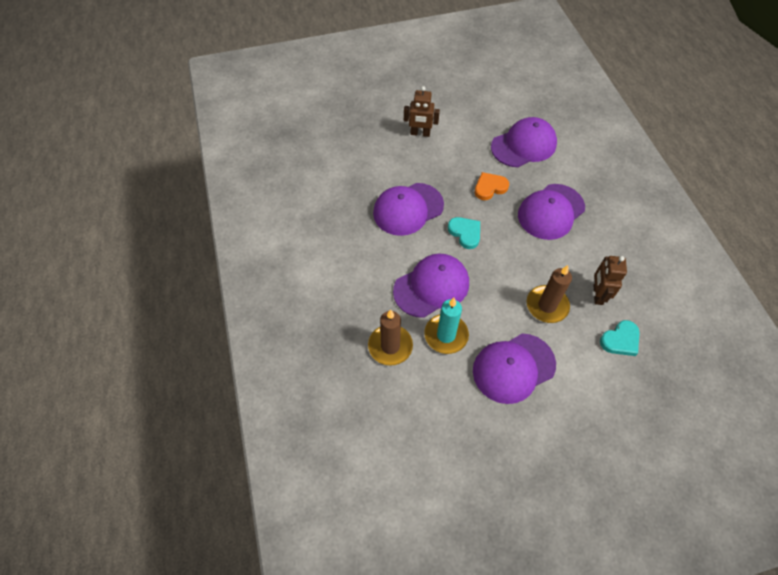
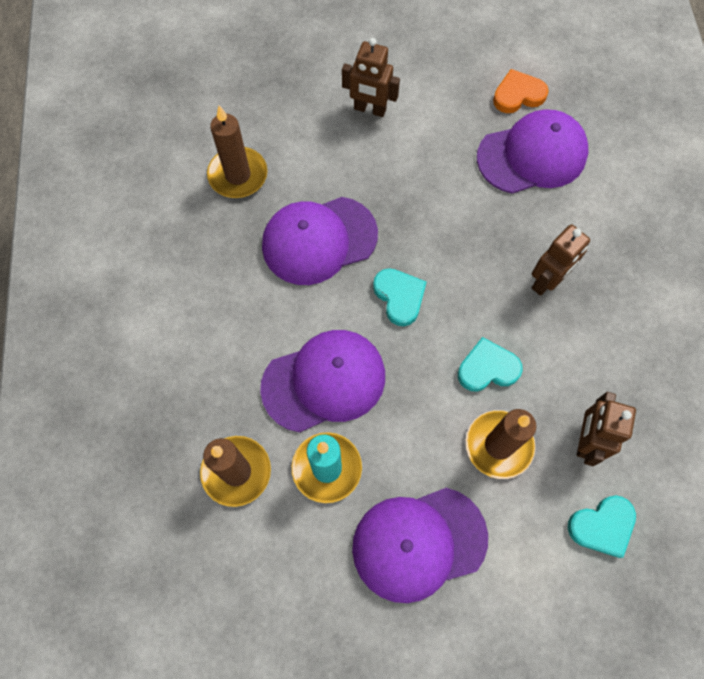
camera: 10 degrees right, 10 degrees up
orange heart [475,172,509,200] -> orange heart moved to [493,69,549,113]
purple cap [518,184,585,240] -> brown robot [532,224,590,296]
none -> brown candle [207,105,267,198]
none -> turquoise heart [458,337,523,392]

